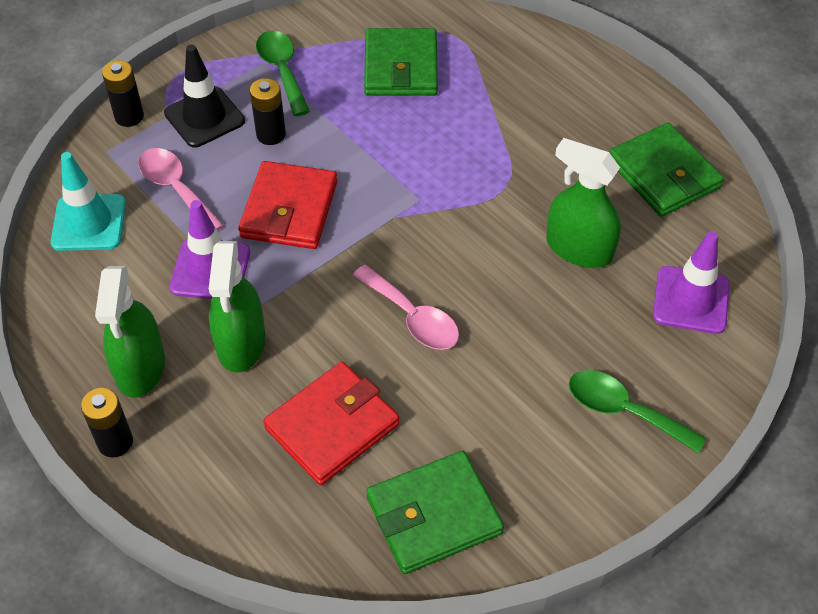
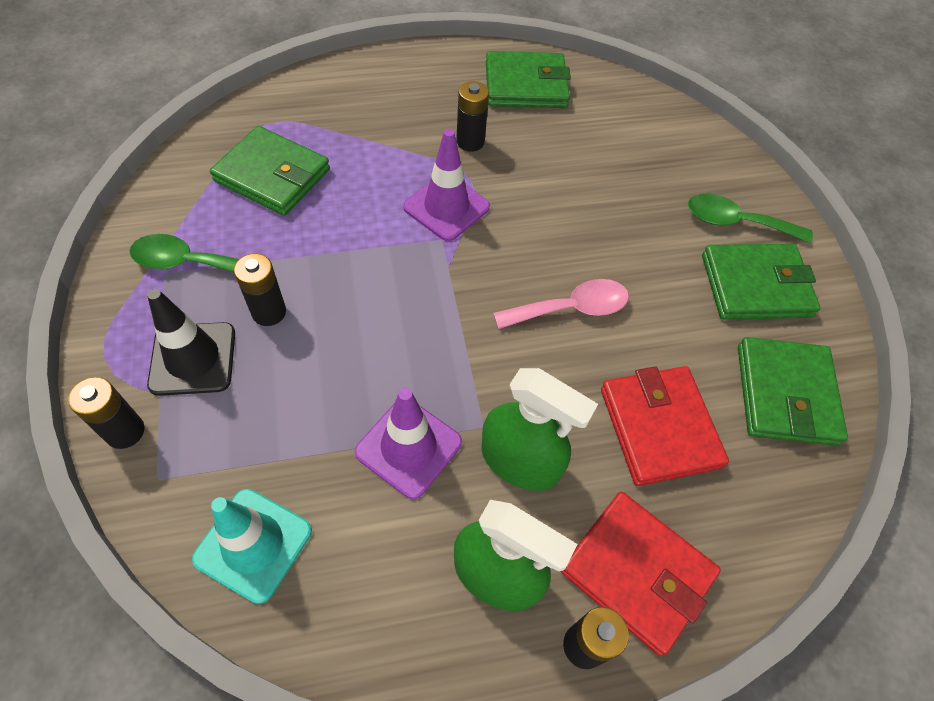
camera: 65 degrees left, 5 degrees up
pink spoon [138,148,224,231] -> none
red wallet [238,161,337,249] -> red wallet moved to [561,492,721,656]
green spray bottle [546,138,621,268] -> none
green spoon [569,370,707,454] -> green spoon turned 45 degrees clockwise [688,194,813,243]
purple traffic cone [653,231,730,334] -> purple traffic cone moved to [403,129,490,241]
none -> black battery [456,81,489,152]
none -> green wallet [702,244,820,320]

